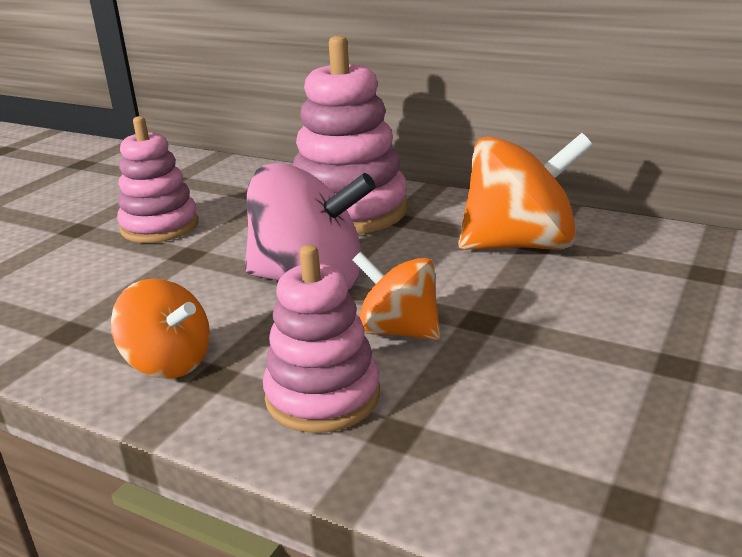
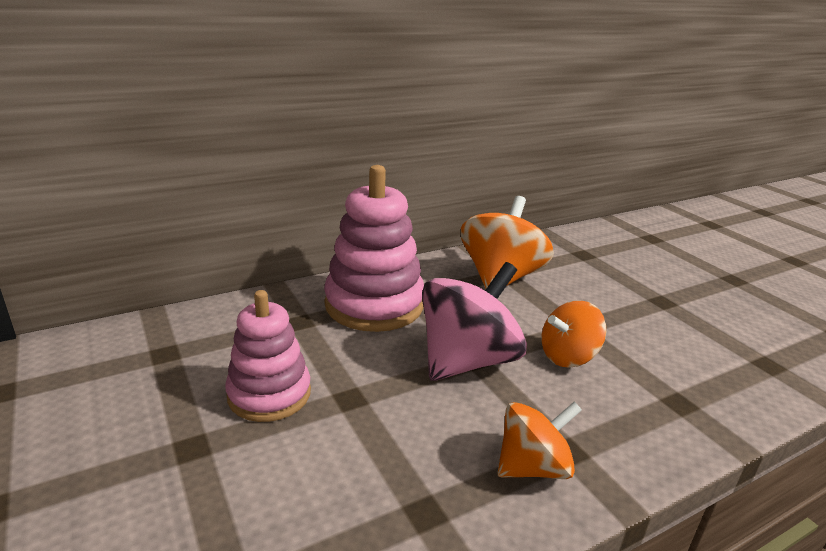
camera: 60 degrees left, 0 degrees up
pink stacking toy [263,244,380,433] -> none

